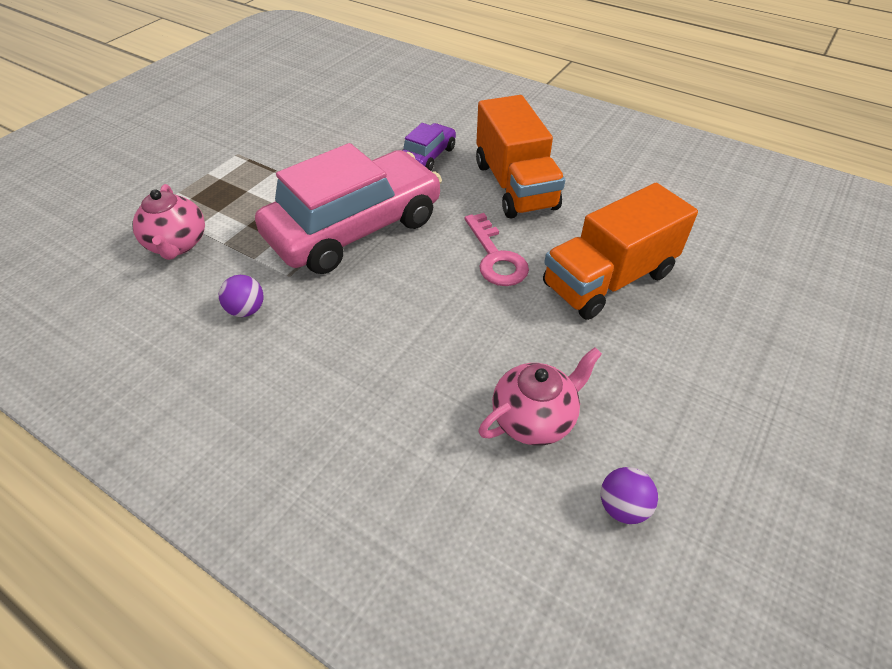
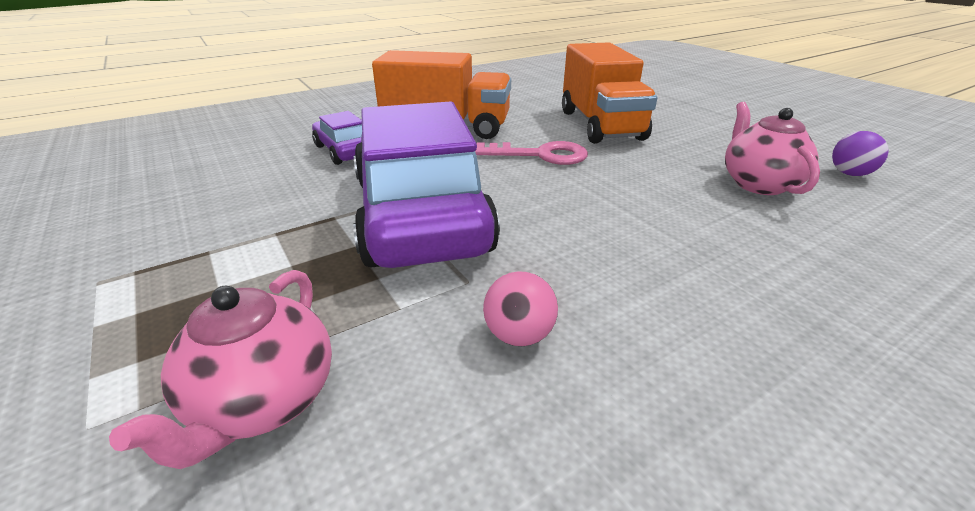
camera: 65 degrees left, 15 degrees down
pink teapot [132,184,205,260] -> pink teapot turned 90 degrees clockwise [109,270,332,469]
purple ball [219,275,263,317] -> pink ball [483,271,558,346]
pink car [255,143,442,274] -> purple car [353,101,500,268]

